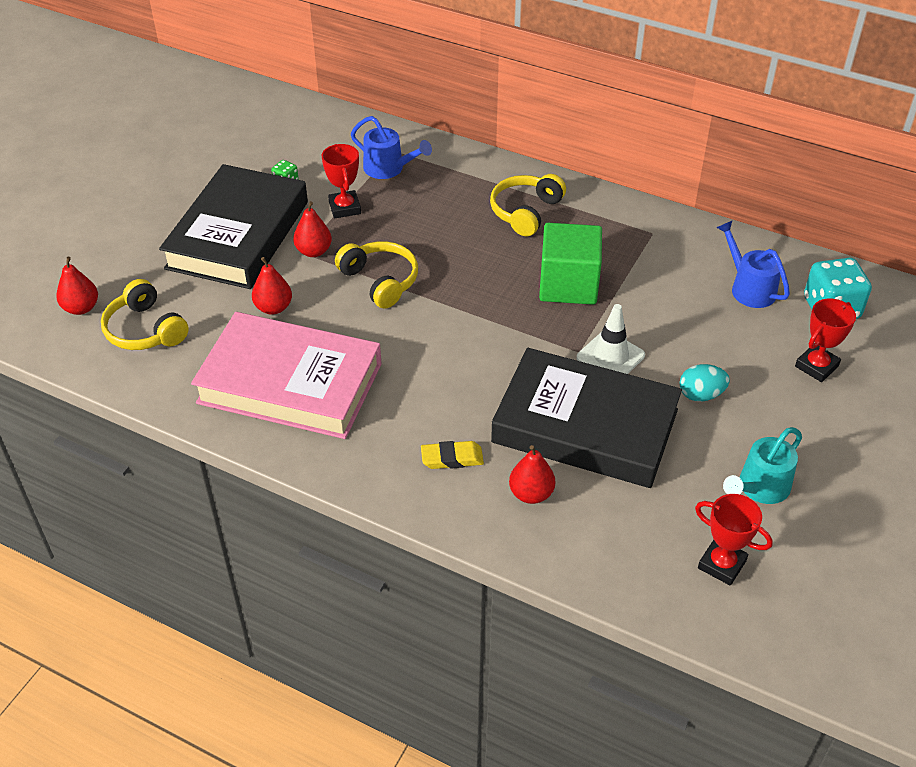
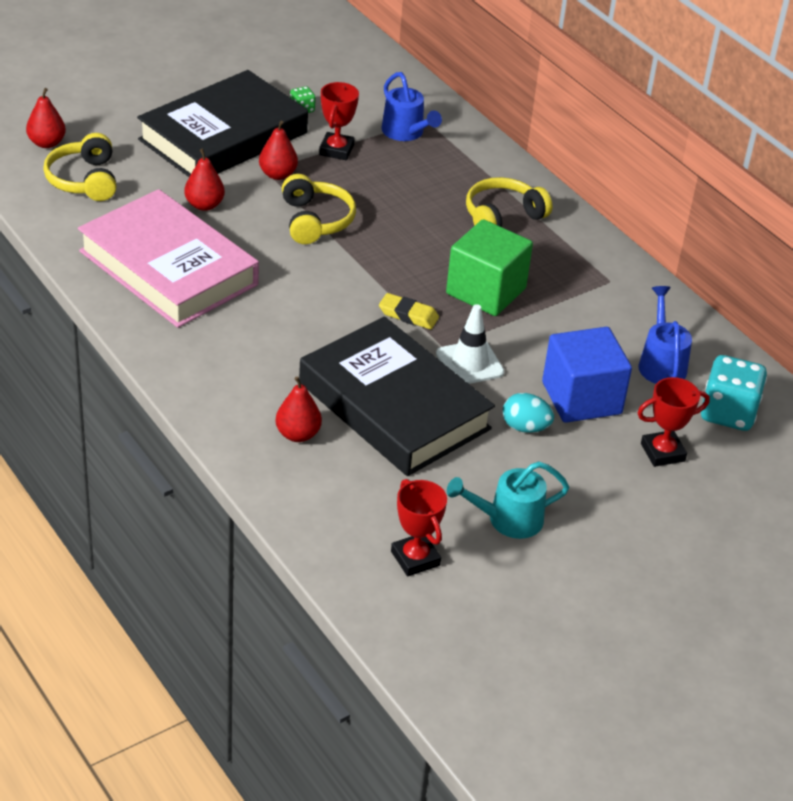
camera: 25 degrees right, 5 degrees down
yellow eraser [421,441,484,469] -> yellow eraser moved to [379,293,439,329]
none -> blue cube [542,327,632,423]

